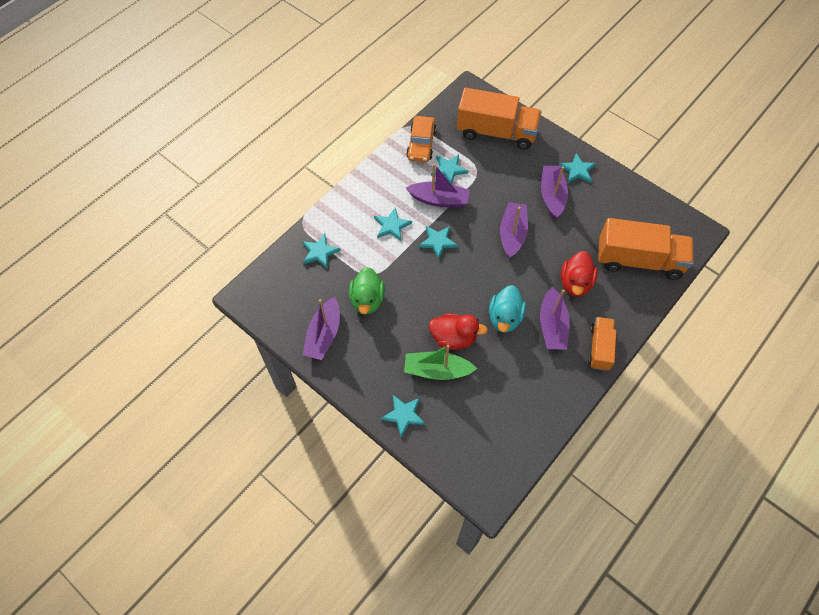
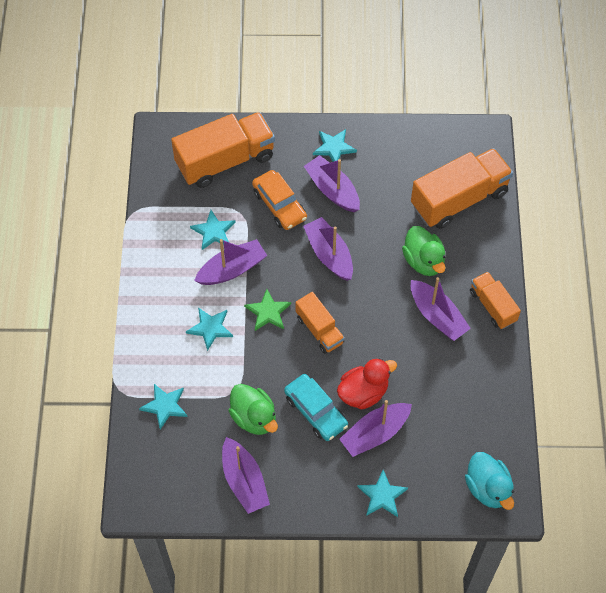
camera: 40 degrees left, 0 degrees up
green boat [404,345,477,380] -> purple boat [339,400,412,457]
orange car [406,116,437,162] -> orange car moved to [252,170,307,230]
turquoise star [418,226,458,260] -> green star [244,289,291,331]
turquoise duck [489,285,526,333] -> turquoise duck moved to [465,452,514,510]
red duck [561,251,598,297] -> green duck [402,226,446,276]
none -> turquoise car [284,374,348,441]
none -> orange truck [296,292,345,354]

